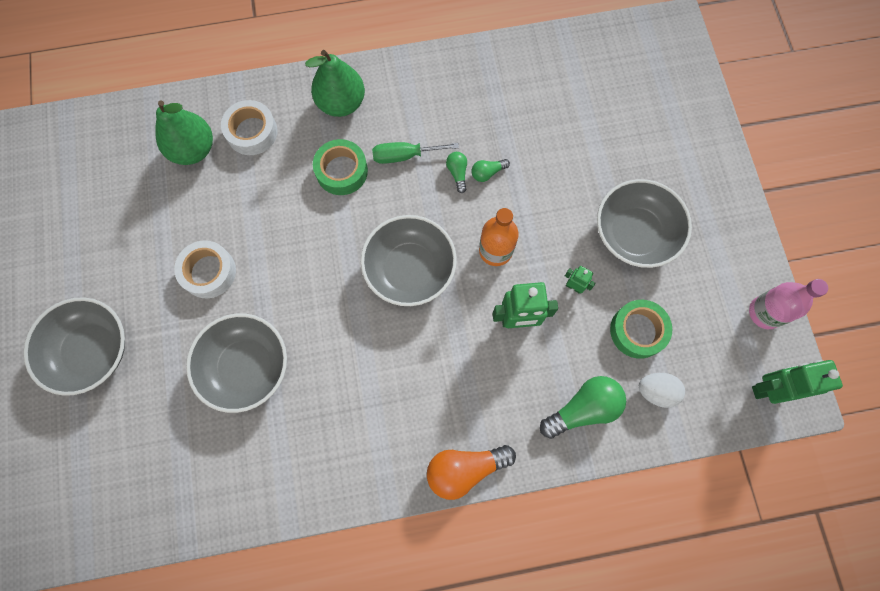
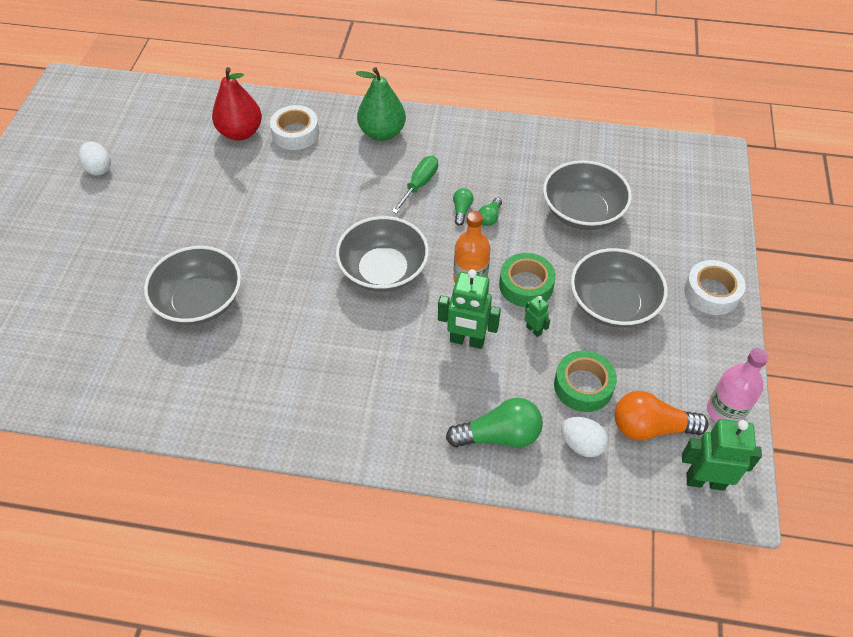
camera: 20 degrees right, 20 degrees down
grey bowl [24,297,125,396] -> grey bowl moved to [543,160,632,230]
green pear [155,101,213,165] -> red pear [212,67,262,141]
white tape [174,240,236,298] -> white tape moved to [684,260,745,315]
green tape [313,139,368,195] -> green tape moved to [499,253,556,307]
green screwdriver [372,142,459,164] -> green screwdriver turned 105 degrees clockwise [392,156,438,214]
orange light bulb [427,445,516,500] -> orange light bulb moved to [615,391,709,441]
green light bulb [471,159,510,182] -> green light bulb turned 60 degrees counterclockwise [478,197,502,226]
none -> white egg [79,142,111,175]

